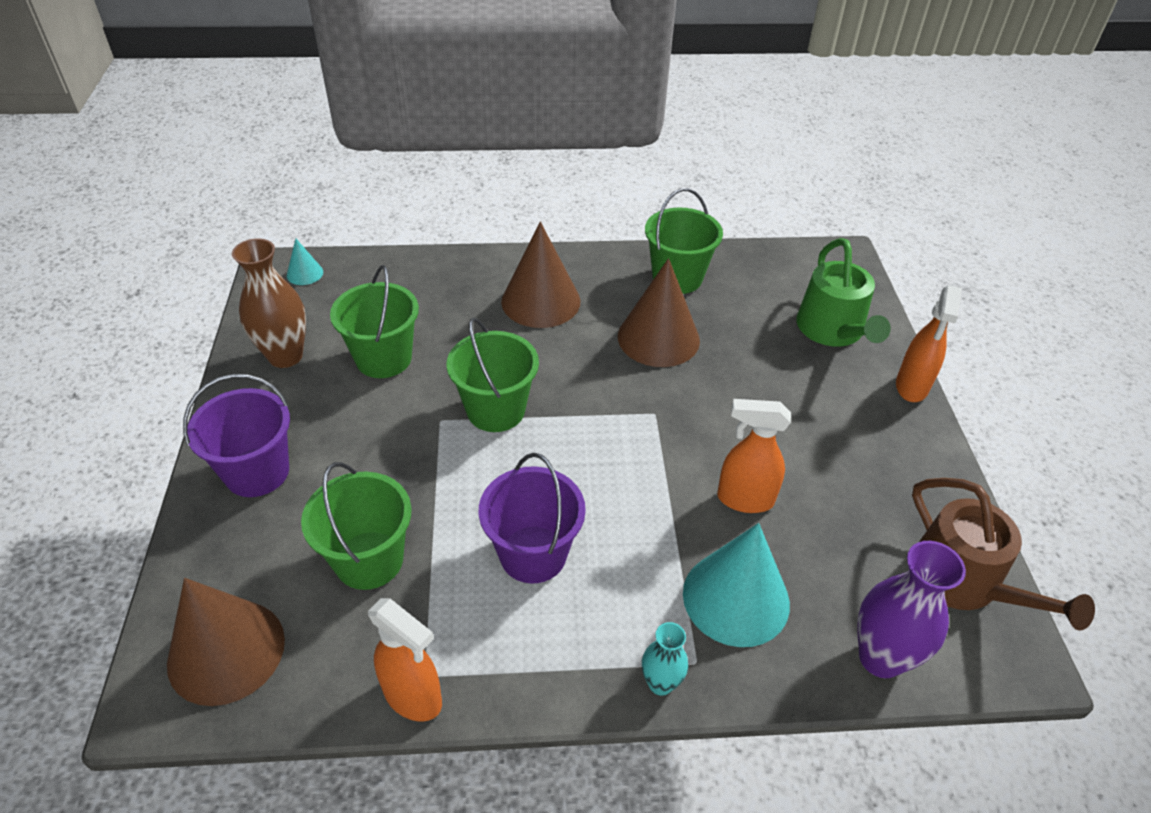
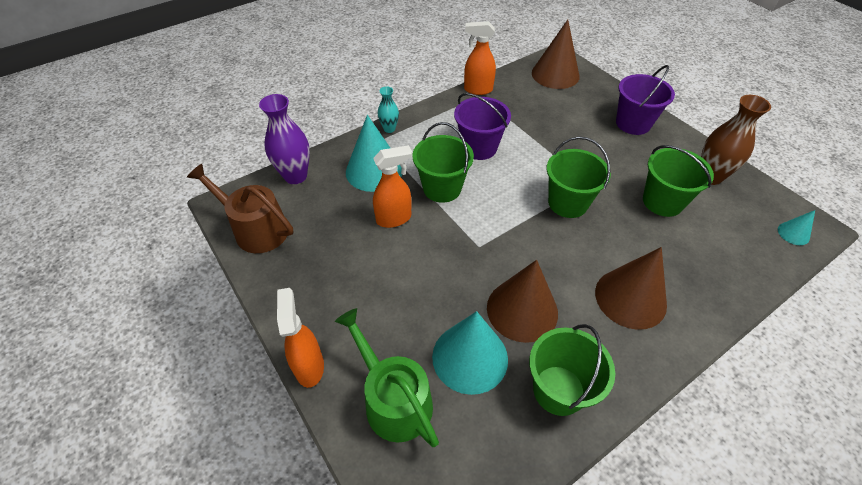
camera: 150 degrees right, 5 degrees up
green bucket [301,462,412,590] -> green bucket moved to [413,122,474,203]
none -> turquoise cone [432,311,508,395]

